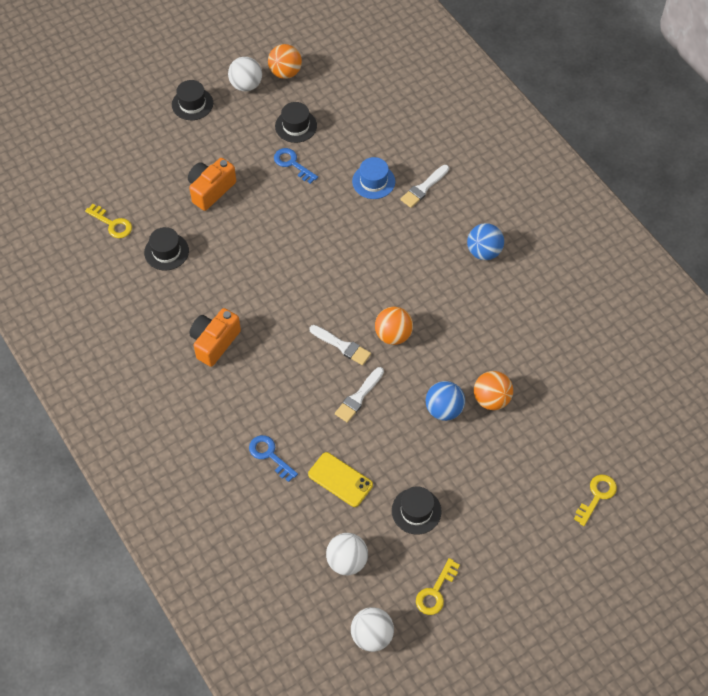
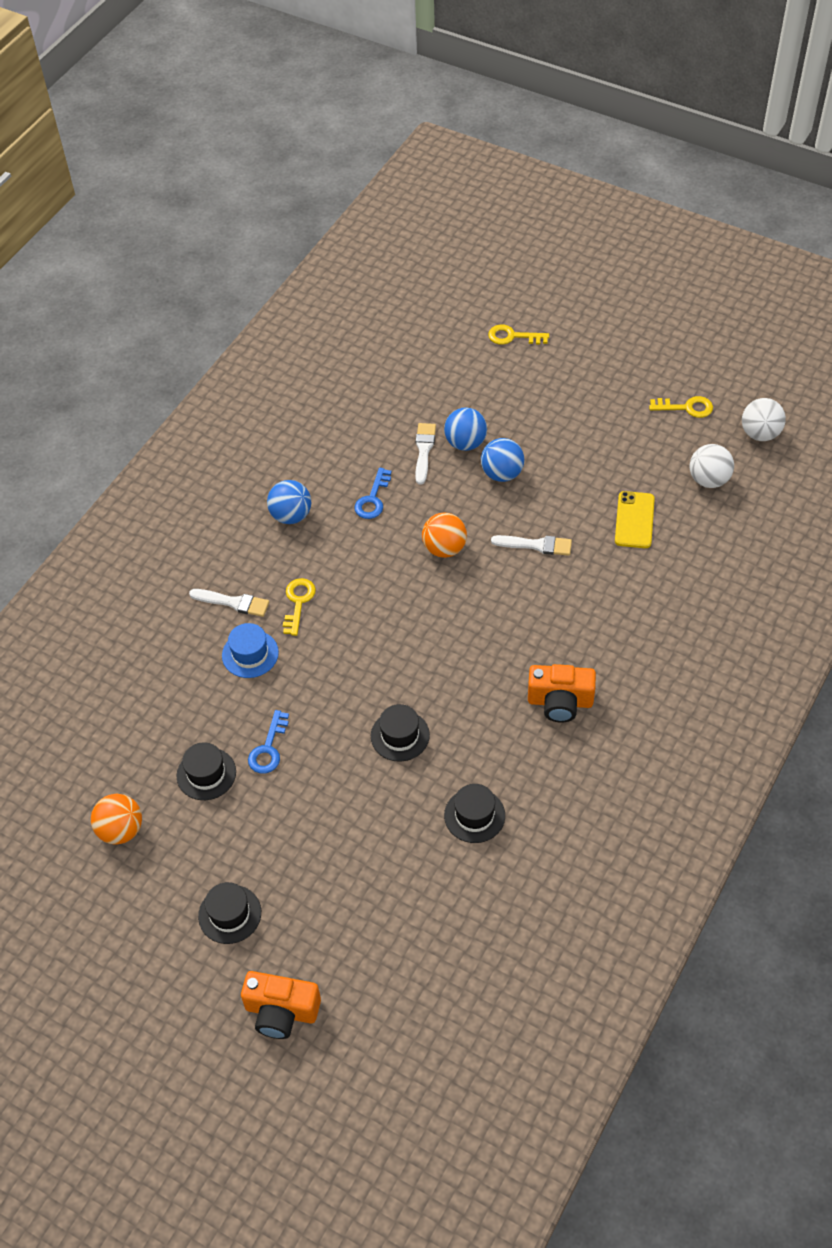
camera: 115 degrees left, 5 degrees down
yellow key [85,204,132,238] -> yellow key moved to [283,578,316,636]
orange camera [188,158,236,211] -> orange camera moved to [241,971,321,1039]
white ball [228,57,262,91] -> none
blue key [249,435,298,482] -> blue key moved to [354,468,392,519]
white brush [309,325,371,365] -> white brush moved to [415,423,436,484]
black hat [392,486,442,534] -> black hat moved to [371,704,430,762]
orange ball [474,371,513,410] -> blue ball [444,407,487,451]

